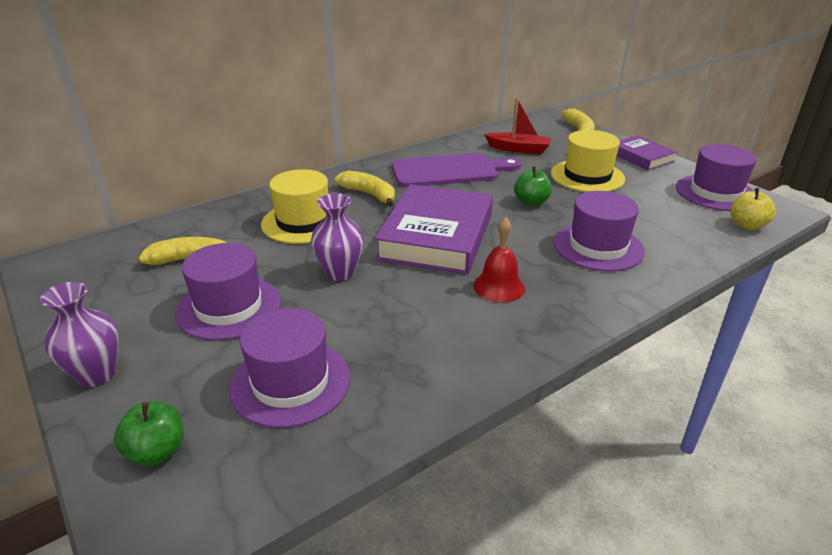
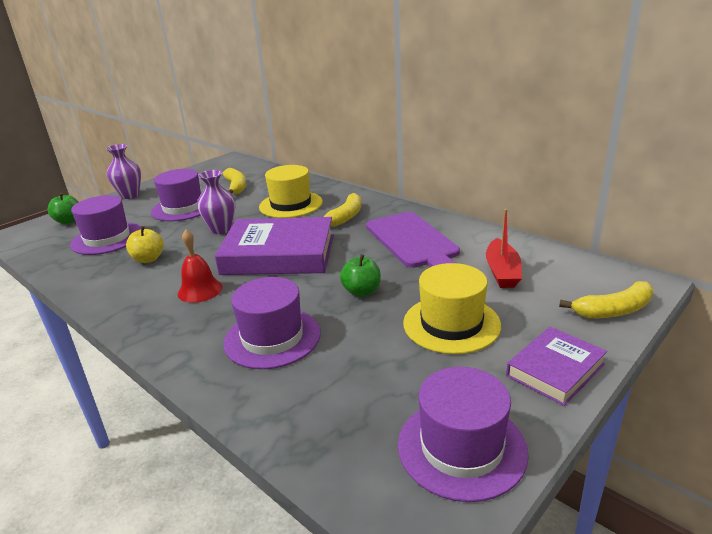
camera: 80 degrees right, 5 degrees down
yellow apple [731,188,776,230] -> yellow apple moved to [126,226,164,263]

